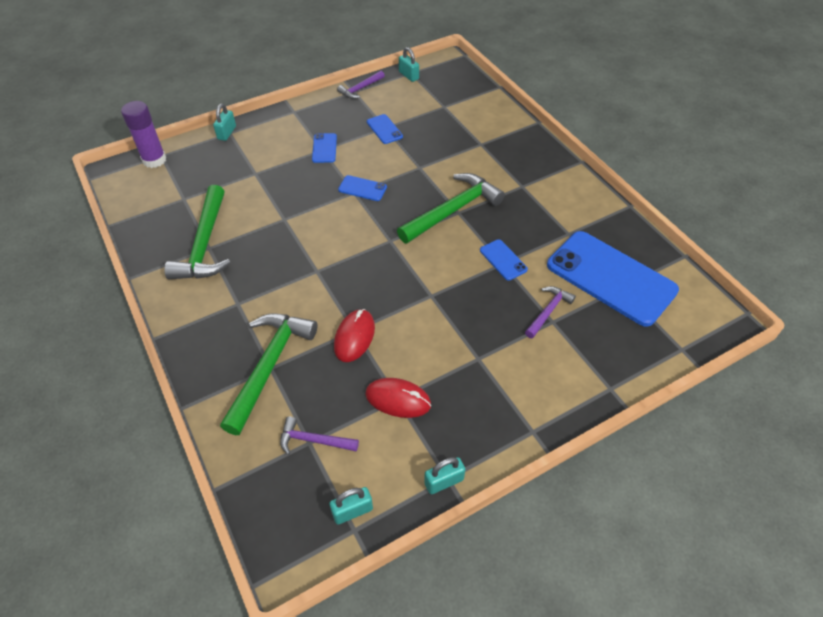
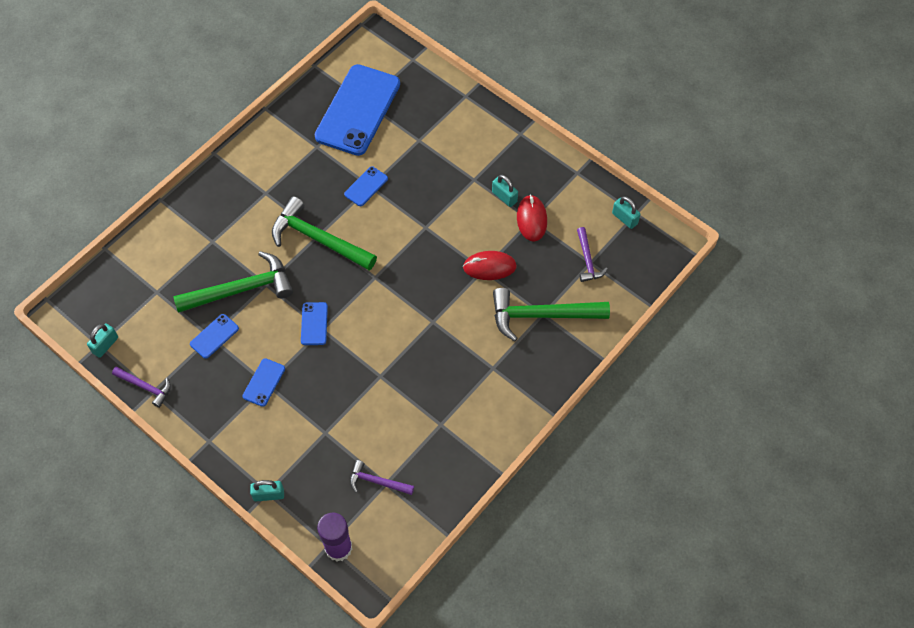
camera: 110 degrees left, 10 degrees up
green hammer [164,185,230,279] -> green hammer moved to [173,251,293,313]
blue phone [312,133,337,163] -> blue phone turned 45 degrees counterclockwise [242,358,285,407]
turquoise padlock [424,457,466,494] -> turquoise padlock moved to [492,175,518,207]
purple hammer [525,286,576,338] -> purple hammer moved to [350,460,414,495]

